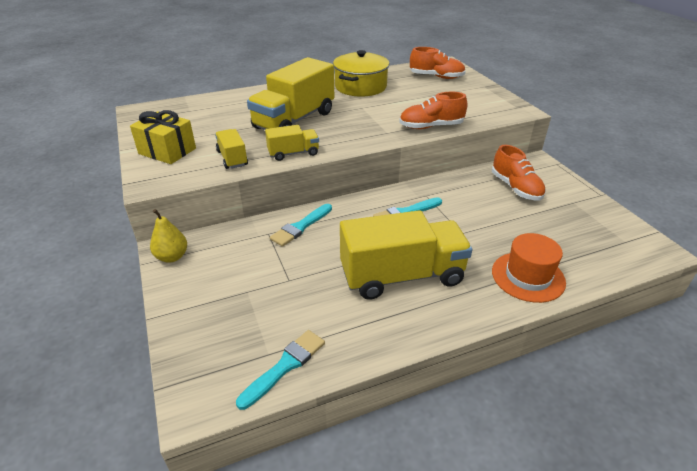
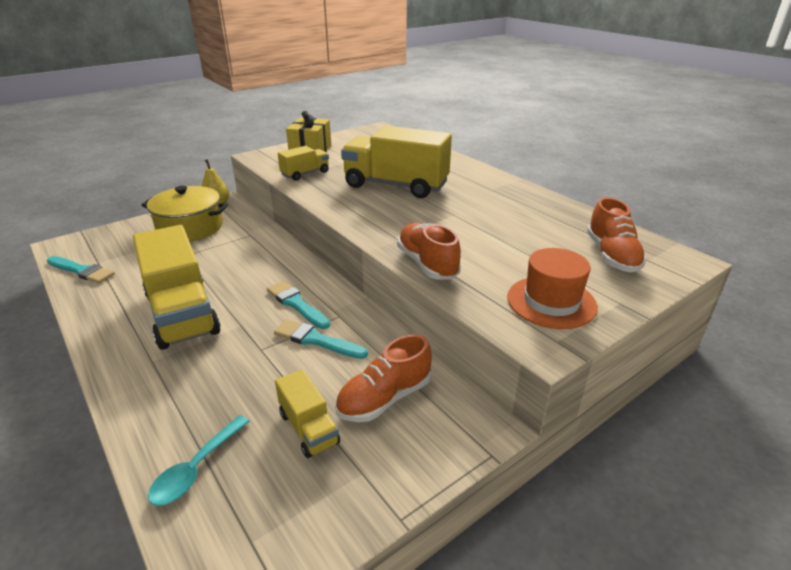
camera: 75 degrees right, 5 degrees down
yellow truck [265,125,319,161] -> yellow truck moved to [275,369,340,458]
turquoise brush [270,204,332,247] -> turquoise brush moved to [274,319,368,359]
yellow pot [333,50,390,97] -> yellow pot moved to [142,186,228,241]
orange hat [492,233,566,303] -> orange hat moved to [507,248,598,329]
none -> turquoise spoon [148,415,250,506]

